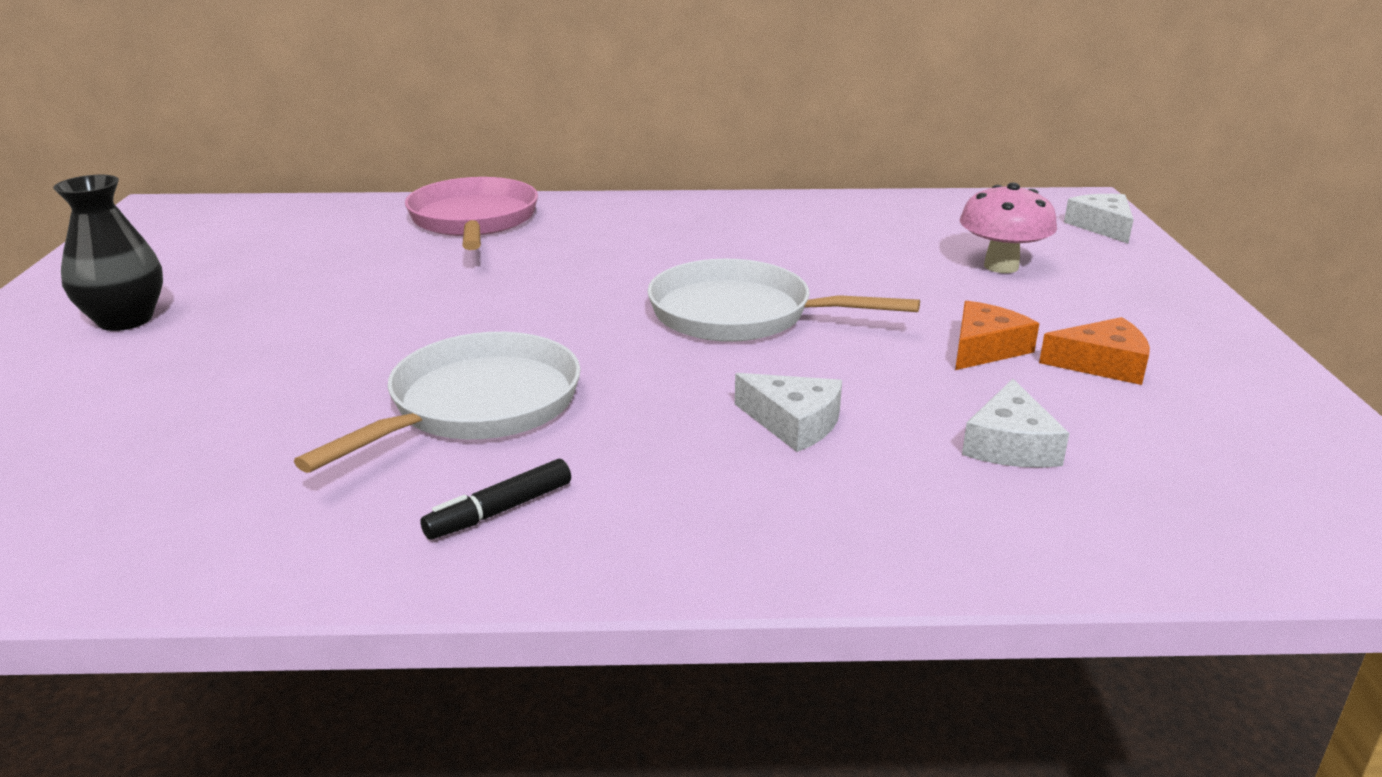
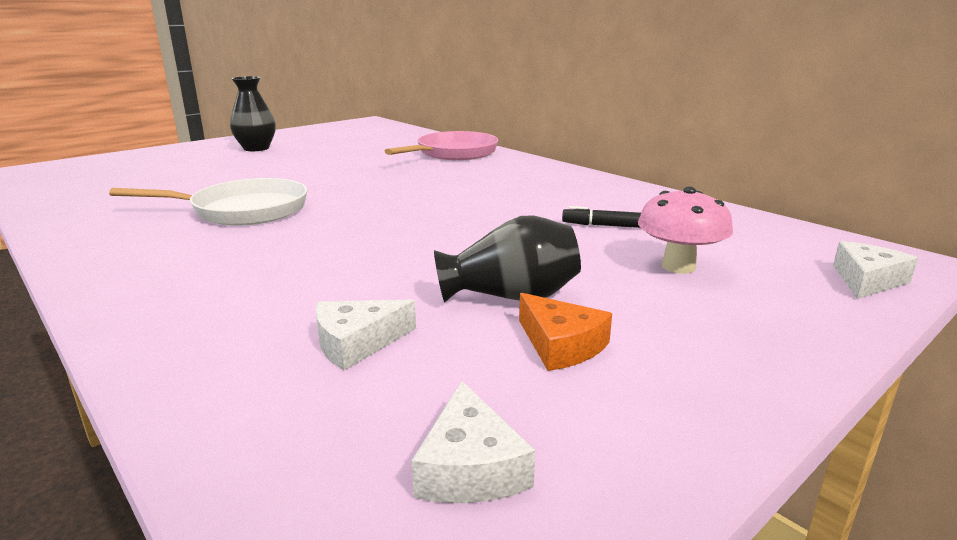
camera: 50 degrees right, 5 degrees down
black marker [420,459,571,540] -> black marker moved to [562,206,641,228]
white pan [647,259,920,342] -> none
white cheese [735,373,842,452] -> white cheese moved to [412,381,535,503]
orange cheese [955,301,1039,370] -> black vase [434,215,581,303]

